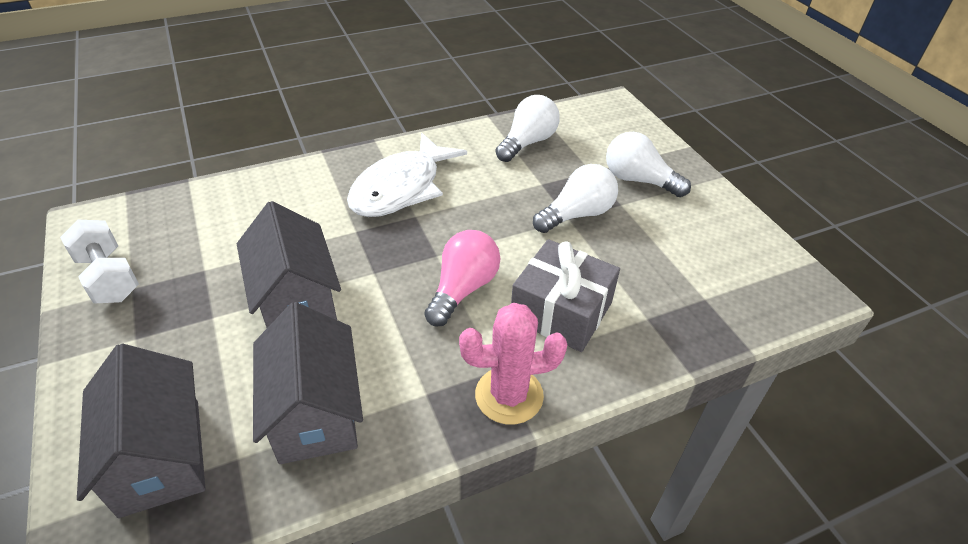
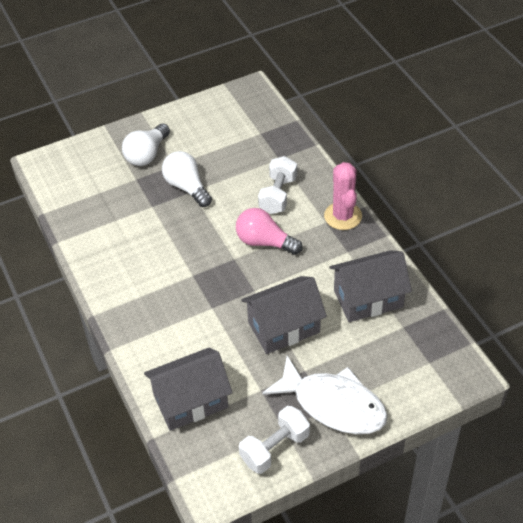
camera: 90 degrees left, 5 degrees up
grey house [77,343,205,518] -> grey house moved to [144,347,233,431]
white fish [347,133,467,217] -> white fish moved to [262,356,388,434]
white light bulb [495,95,560,162] -> none
grey gift [511,239,620,352] -> white dumbbell [258,156,297,214]

